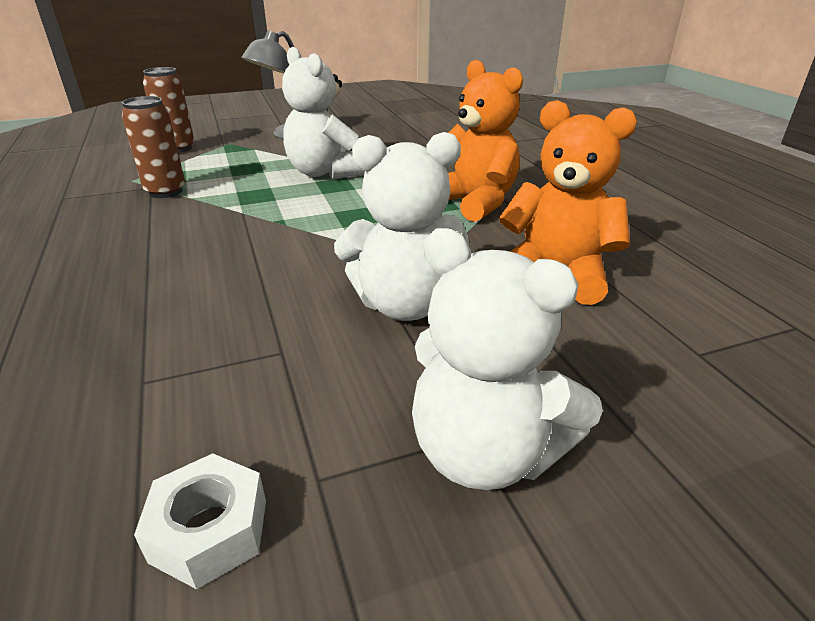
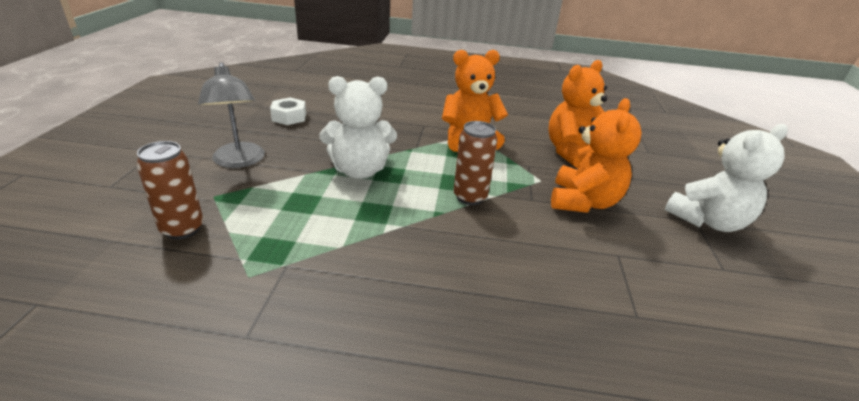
camera: 65 degrees left, 0 degrees up
brown can [122,96,185,198] -> brown can moved to [453,121,497,205]
white nut [134,453,266,589] -> white nut moved to [270,98,306,125]
white teddy bear [334,132,469,321] -> orange teddy bear [551,98,642,213]

